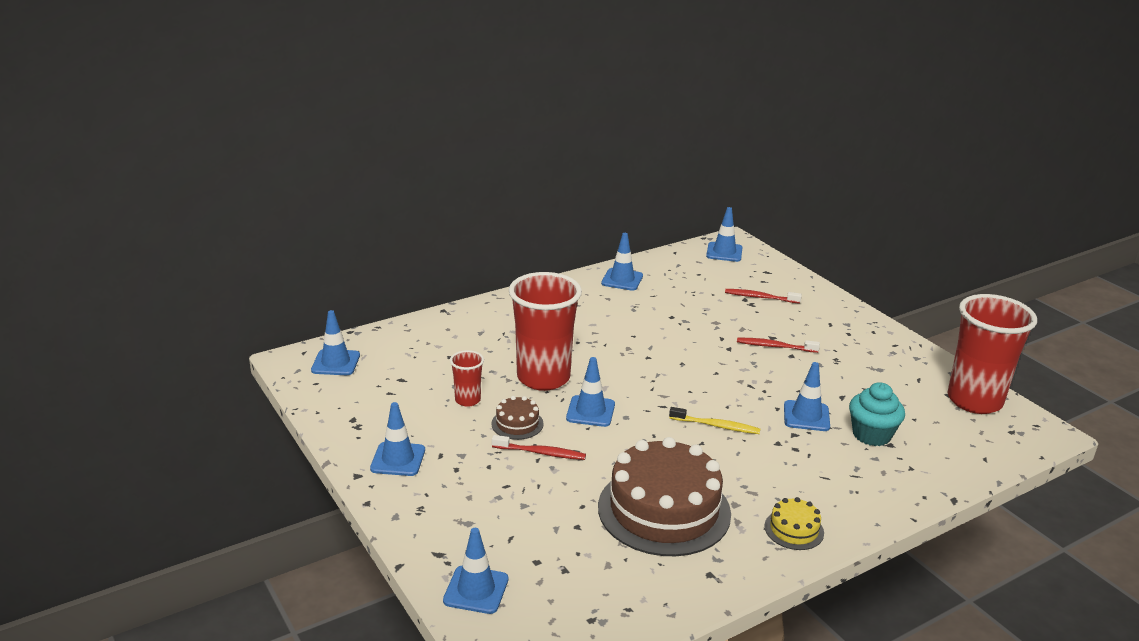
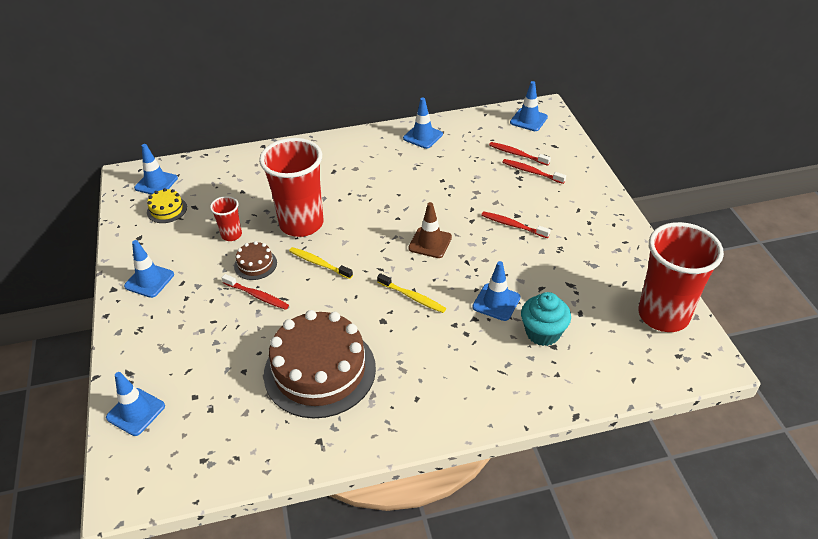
camera: 20 degrees right, 15 degrees up
blue traffic cone [566,357,615,427] -> yellow toothbrush [289,247,353,279]
yellow cake [764,497,824,550] -> yellow cake moved to [147,188,187,223]
none -> brown traffic cone [408,202,452,258]
none -> red toothbrush [489,142,551,166]

